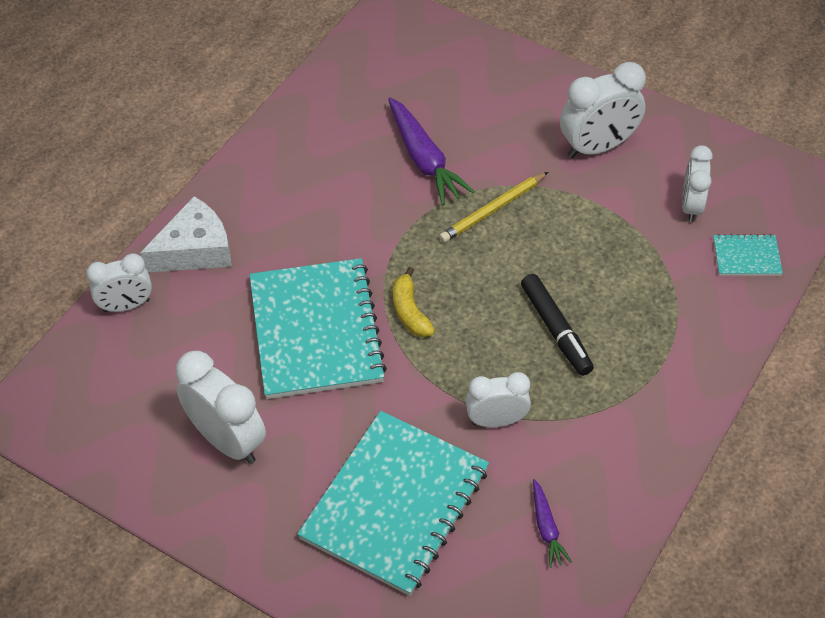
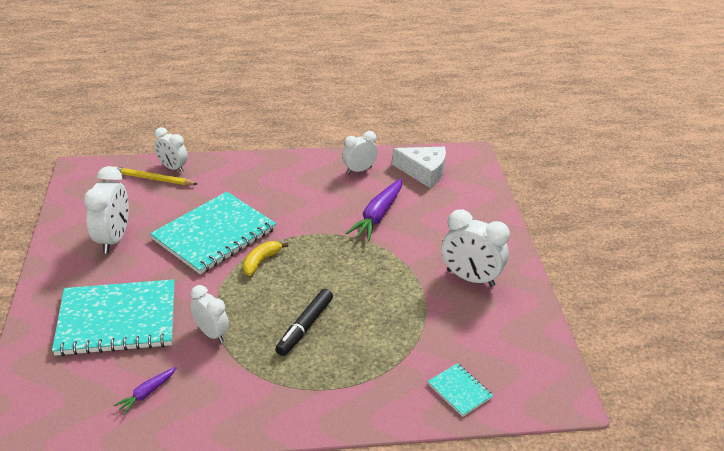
camera: 50 degrees right, 15 degrees down
white cheese [140,196,232,273] -> white cheese moved to [392,147,446,188]
yellow pencil [439,172,548,243] -> yellow pencil moved to [115,167,197,185]
white clock [682,145,713,222] -> white clock moved to [342,131,378,174]

